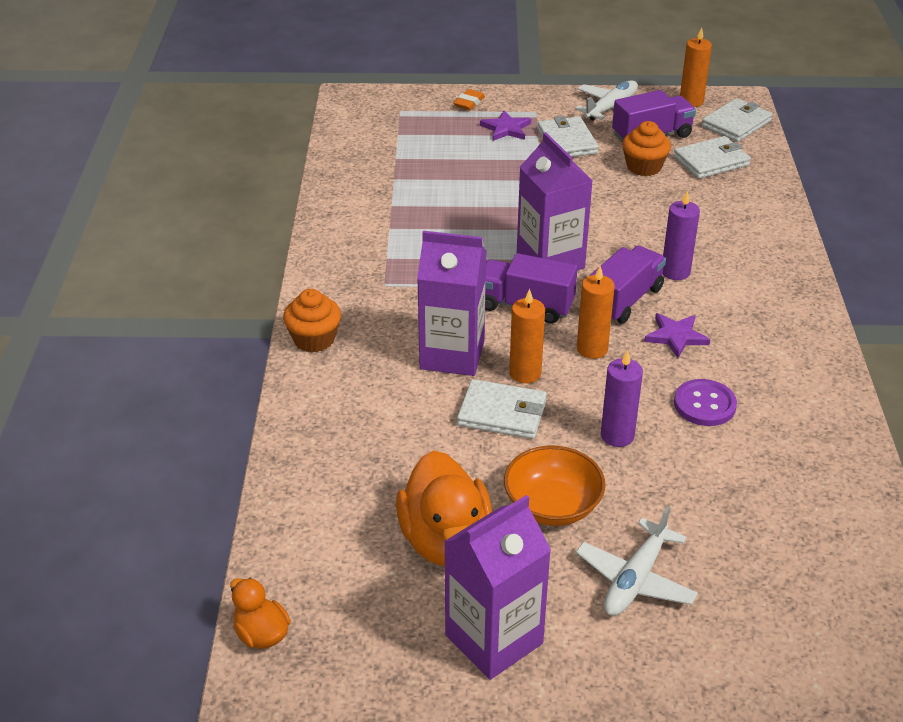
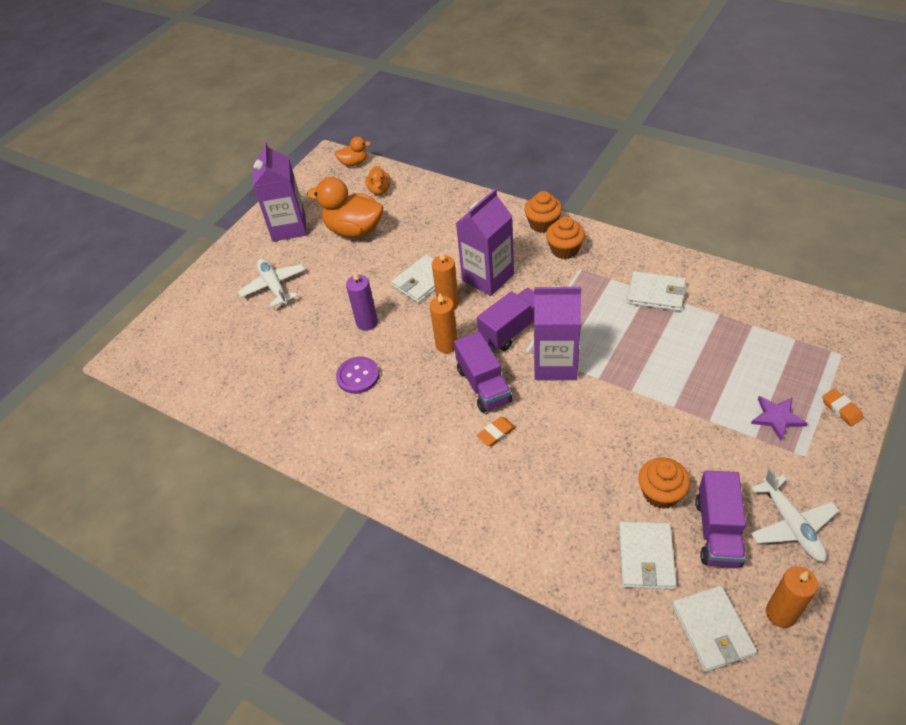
camera: 125 degrees right, 10 degrees up
orange bowl [504,446,606,526] -> none
white wallet [537,116,599,157] -> white wallet moved to [627,271,686,311]
purple star [644,313,710,358] -> none
purple candle [663,191,700,280] -> orange eraser [476,417,516,446]
none -> orange duck [365,166,390,195]
none -> orange cupcake [546,216,585,259]

